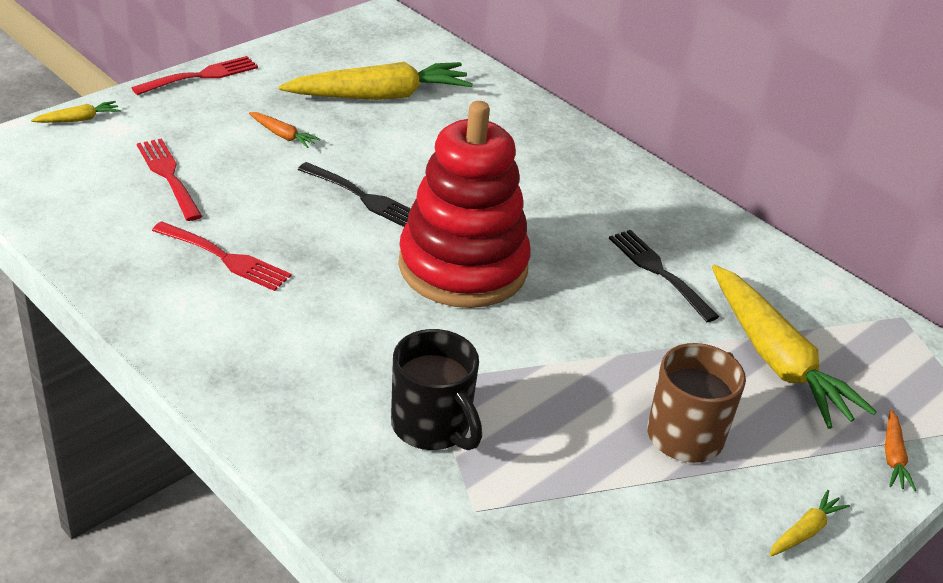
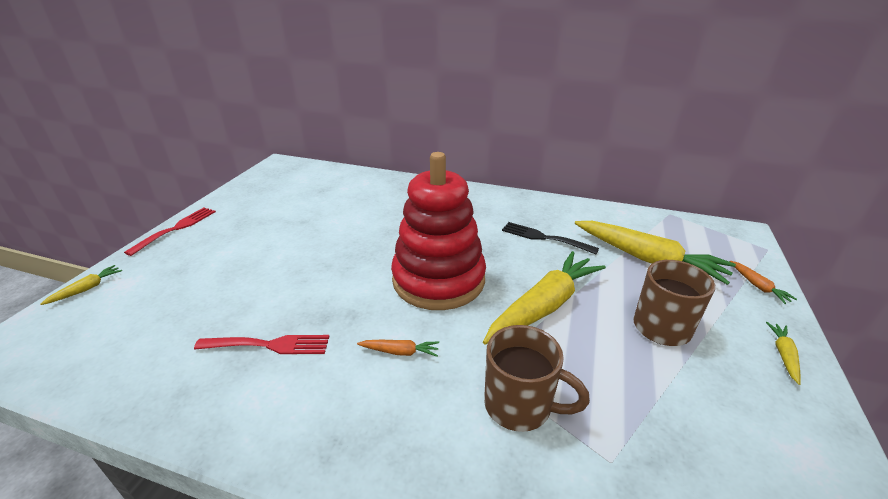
camera: 25 degrees left, 5 degrees down
red fork [137,138,202,221] -> none
orange carrot [249,112,320,148] -> orange carrot moved to [357,340,439,357]
yellow carrot [279,62,473,100] -> yellow carrot moved to [483,251,606,345]
black fork [297,162,411,227] -> none
black mug [391,329,482,450] -> brown mug [484,325,590,432]

